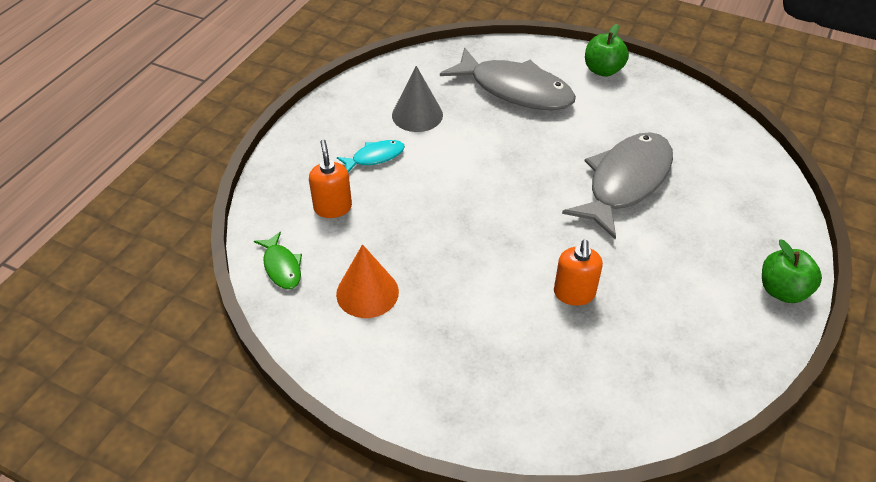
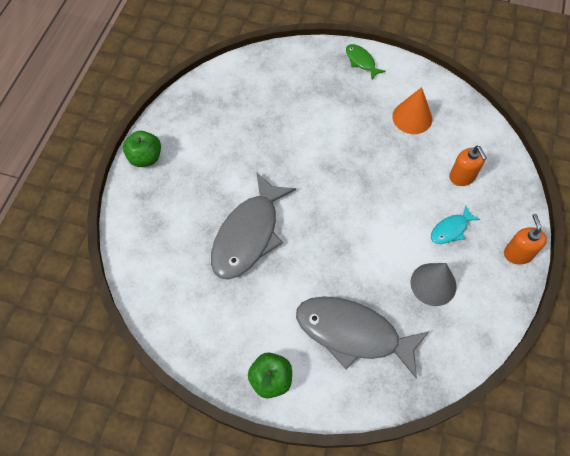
camera: 170 degrees right, 15 degrees up
green fish [254,232,302,289] -> green fish moved to [346,44,386,79]
orange soap dispenser [554,240,603,306] -> orange soap dispenser moved to [504,214,547,265]

